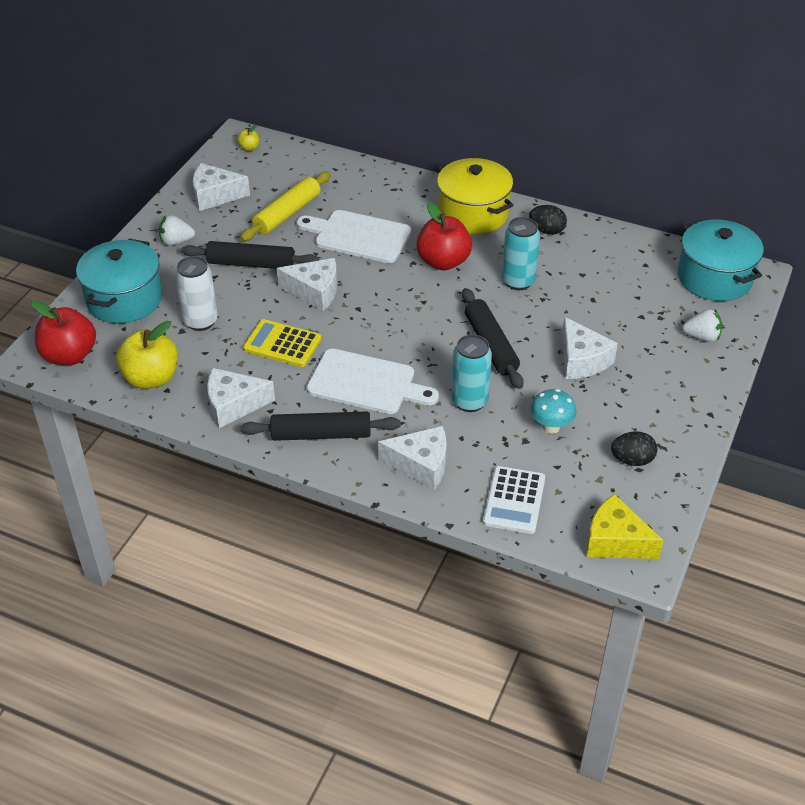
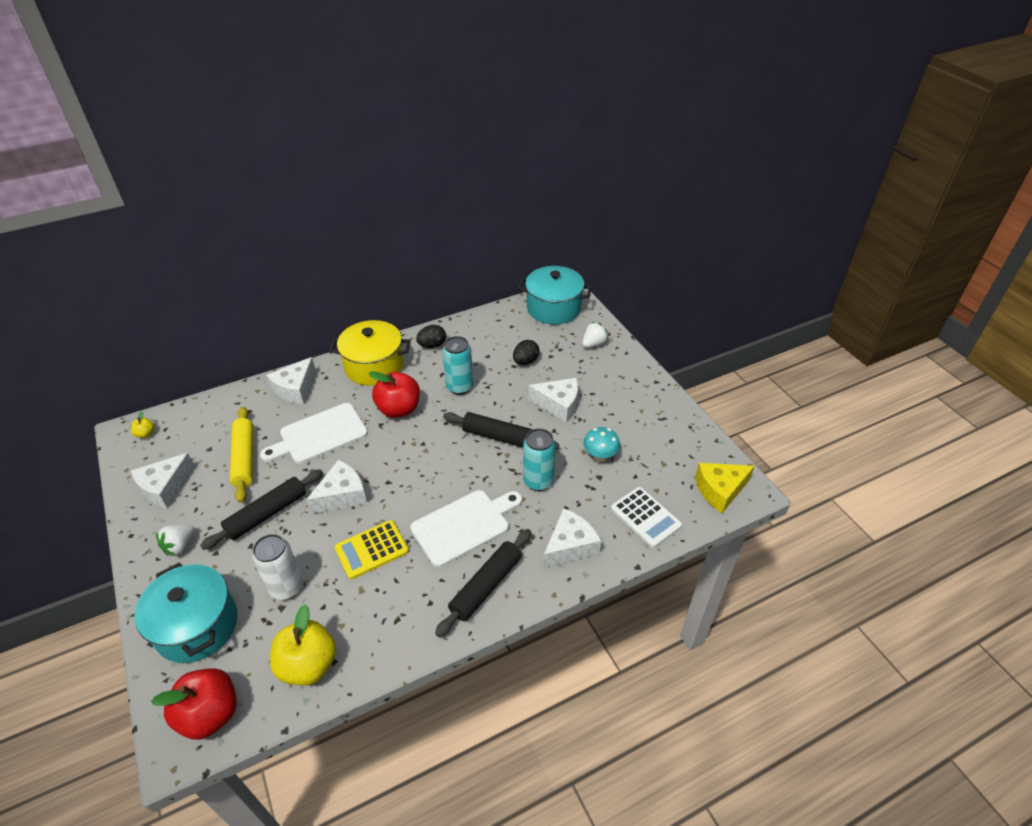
camera: 50 degrees left, 0 degrees up
white cheese [207,368,275,428] -> white cheese moved to [266,357,316,404]
black egg [611,431,657,466] -> black egg moved to [513,340,540,365]

